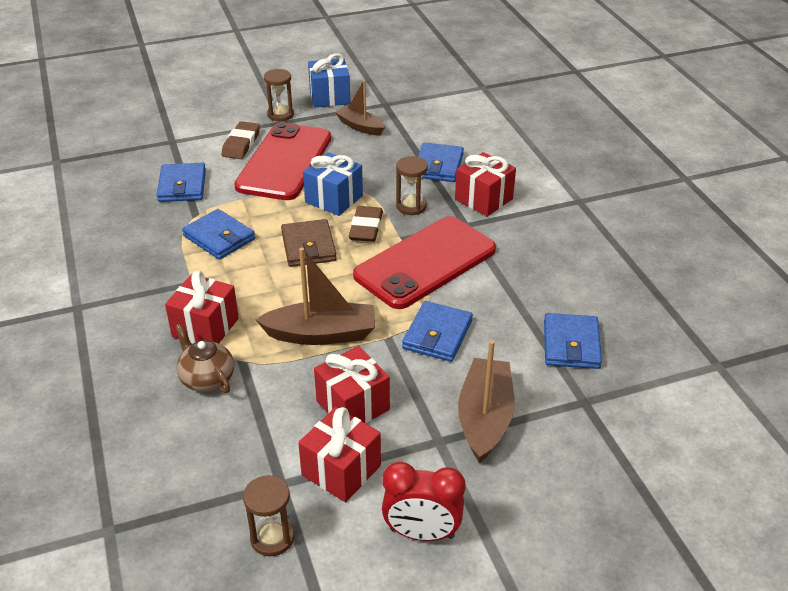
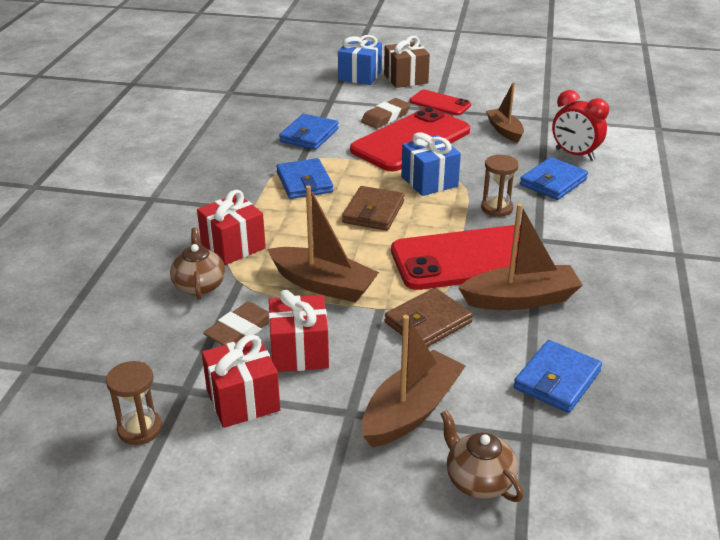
camera: 30 degrees right, 5 degrees down
brown hourglass [264,69,294,121] -> red phone [409,90,471,115]
blue gift [308,53,351,107] -> blue gift moved to [338,35,382,85]
brown eraser [349,206,383,242] -> brown eraser moved to [203,302,269,345]
red clock [382,462,466,541] -> red clock moved to [552,90,609,161]
blue wallet [402,301,473,362] -> brown wallet [385,288,473,347]
red gift [455,152,516,217] -> none
none -> brown gift [384,36,430,88]
none -> brown teapot [440,410,523,502]
none -> brown boat [459,203,583,310]

